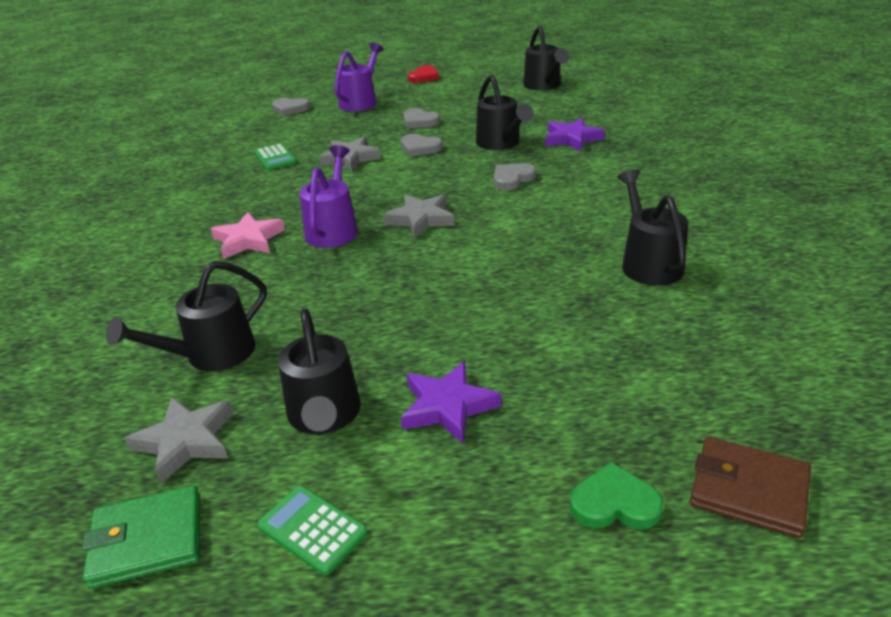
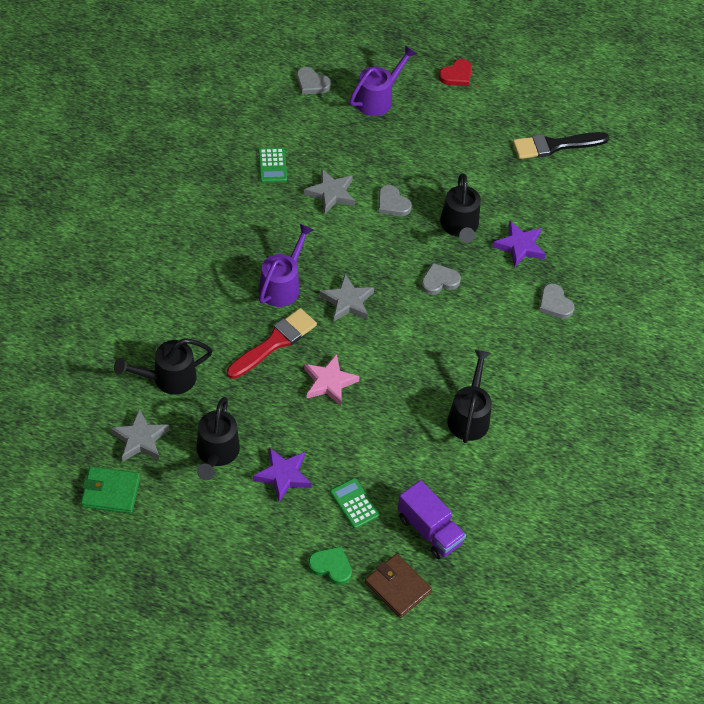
camera: 15 degrees right, 20 degrees up
pink star [211,212,285,259] -> pink star moved to [304,354,360,406]
green calculator [257,486,368,575] -> green calculator moved to [330,478,380,529]
grey heart [403,108,440,128] -> grey heart moved to [539,283,574,319]
black watering can [523,26,569,90] -> black brush [513,132,609,159]
none -> red brush [227,308,317,379]
none -> purple truck [398,480,466,559]

